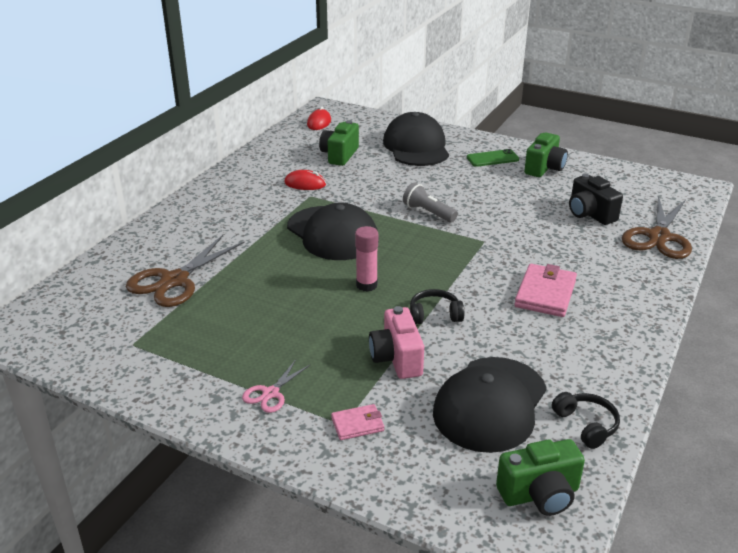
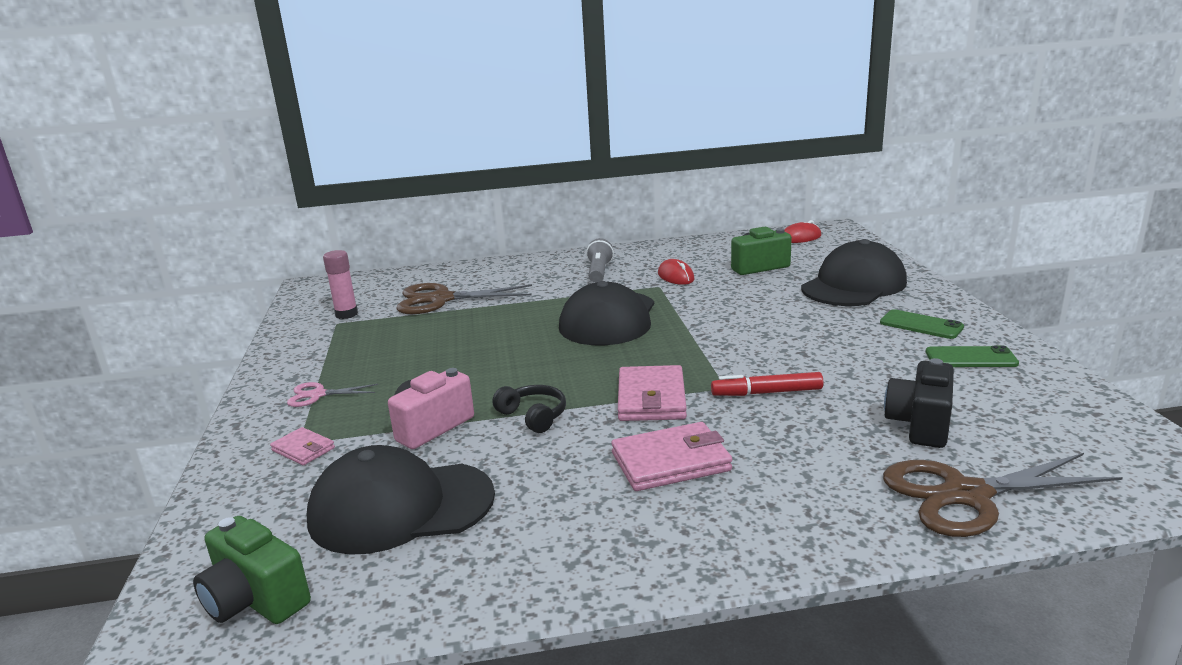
camera: 55 degrees right, 10 degrees down
pink glue stick [355,226,378,292] -> pink glue stick moved to [323,250,358,319]
grey flashlight [403,183,458,222] -> grey flashlight moved to [586,238,614,283]
green camera [524,132,568,177] -> green phone [926,346,1019,367]
black headphones [552,392,620,449] -> none
none -> pink wallet [618,365,687,421]
none -> red marker [711,372,823,396]

